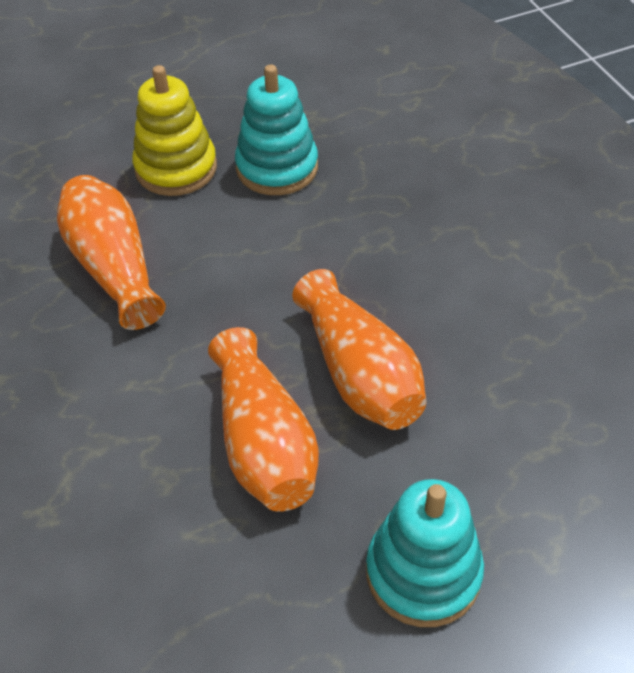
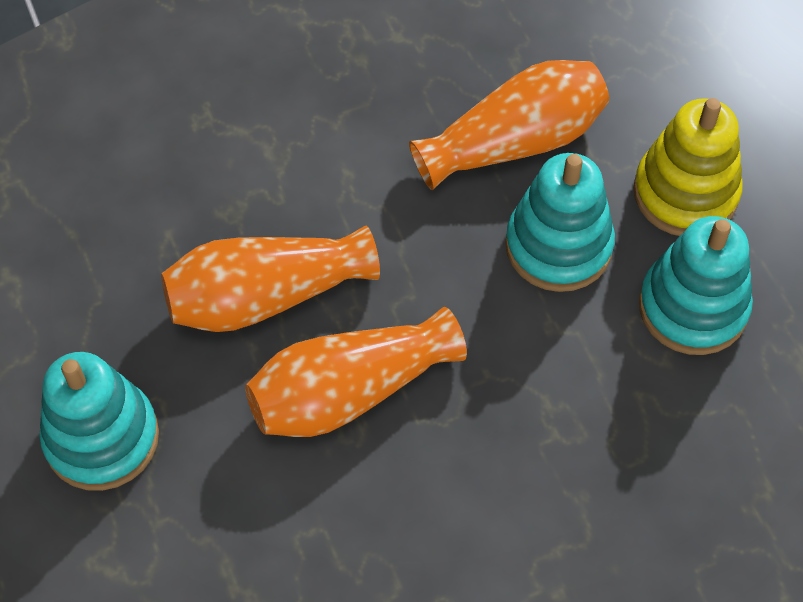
camera: 90 degrees right, 10 degrees up
none -> turquoise stacking toy [505,153,615,292]

